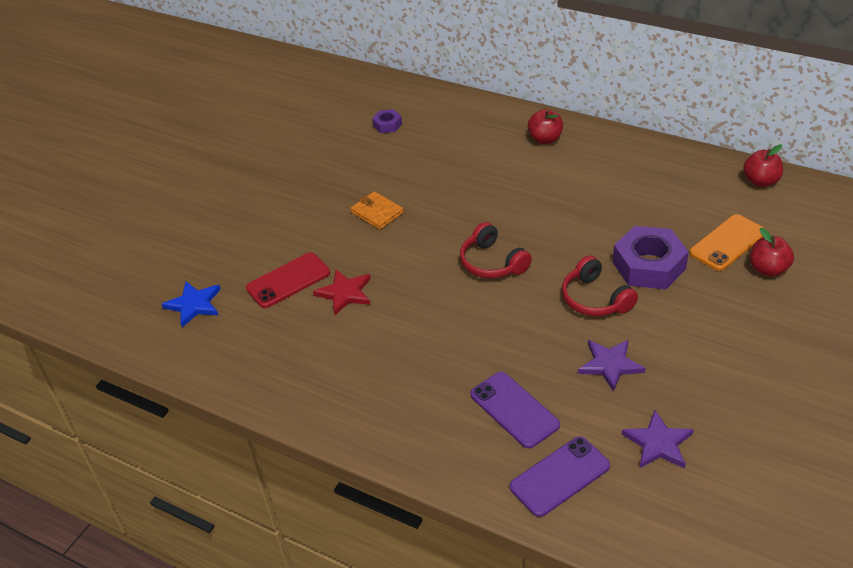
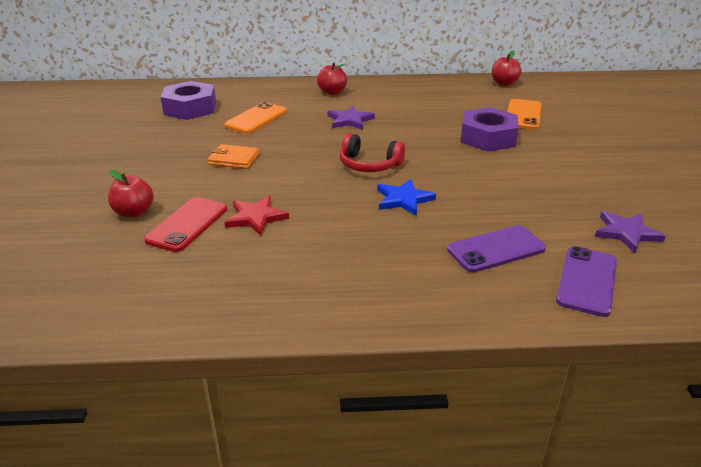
camera: 35 degrees left, 10 degrees down
blue star [162,281,221,327] -> blue star moved to [377,179,436,216]
purple nut [372,109,402,133] -> purple nut [161,81,216,120], size x2.06
purple phone [470,372,560,449] -> purple phone turned 45 degrees counterclockwise [447,225,546,273]
red headphones [562,255,638,316] -> none
purple star [578,339,646,392] -> purple star moved to [327,106,375,130]
red apple [750,228,794,277] -> red apple moved to [108,170,154,217]
none -> orange phone [224,102,287,134]

